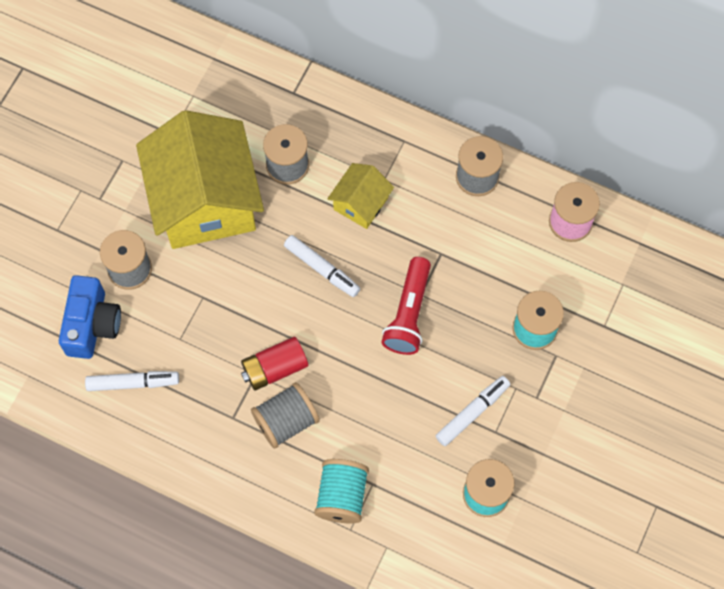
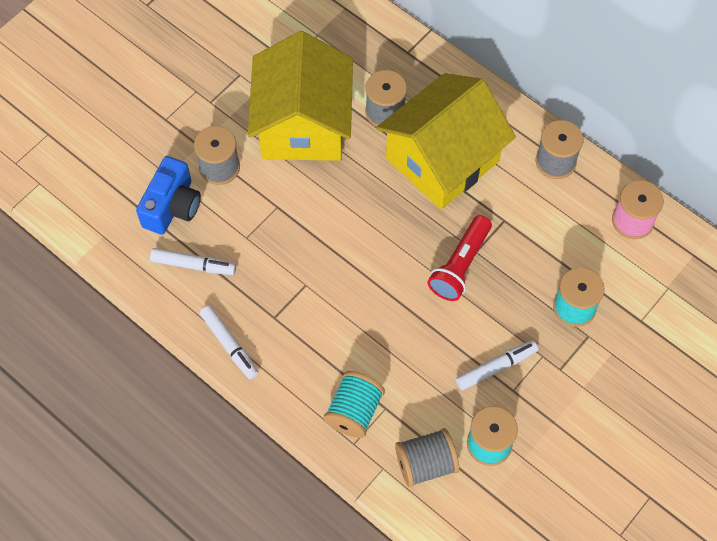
camera: 15 degrees right, 5 degrees down
red battery [241,337,308,391] -> none
grey spool [251,382,320,449] -> grey spool moved to [395,428,459,487]
white marker [284,235,360,297] -> white marker moved to [200,305,259,379]
yellow house [327,163,394,229] -> yellow house [376,73,516,209], size x2.15

